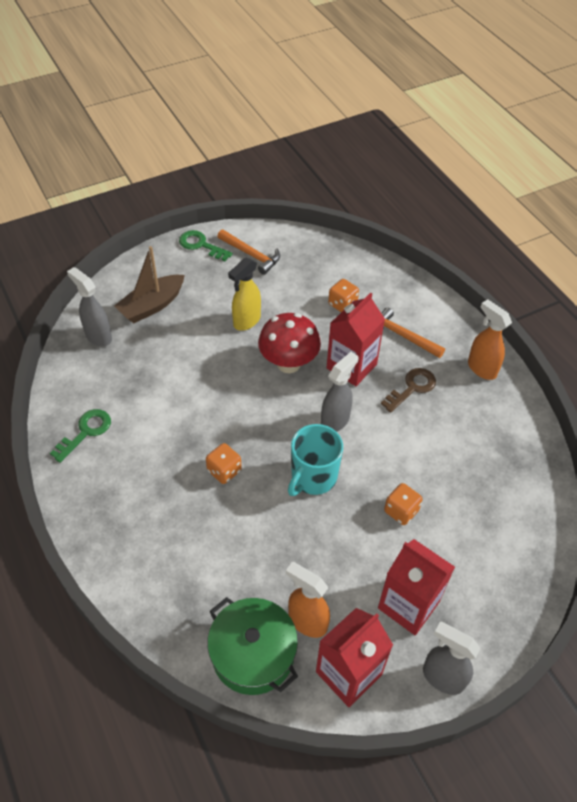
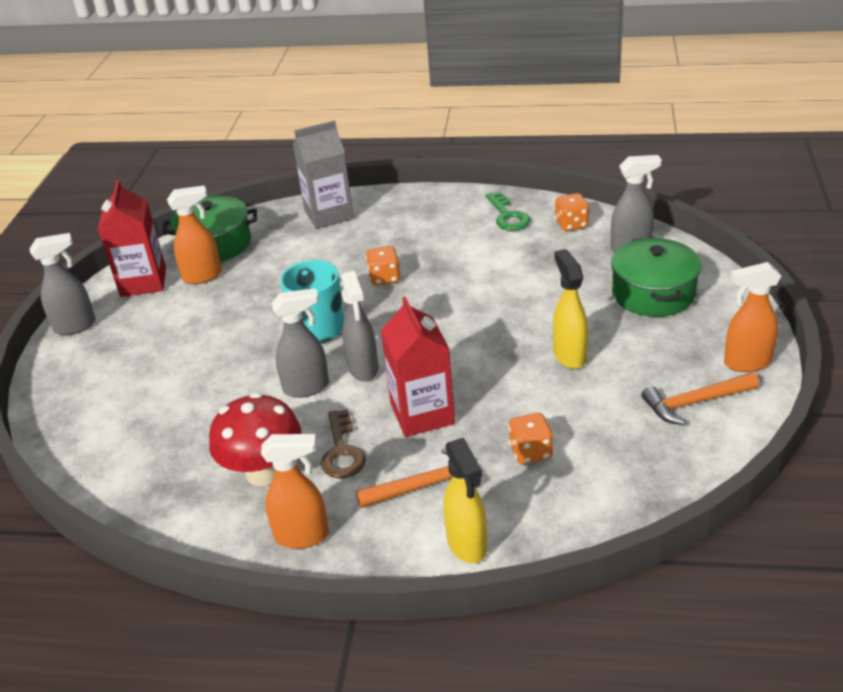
camera: 130 degrees right, 15 degrees down
brown boat [114,246,185,323] -> green pot [611,237,701,317]
green key [179,230,233,261] -> orange spray bottle [724,262,781,372]
red mushroom [258,313,321,373] -> red mushroom moved to [209,393,301,486]
red carton [378,539,455,635] -> none
orange dice [384,483,423,525] -> orange dice moved to [555,193,589,231]
none -> grey spray bottle [271,288,329,398]
none -> grey carton [293,120,354,229]
none -> yellow spray bottle [444,438,487,563]

